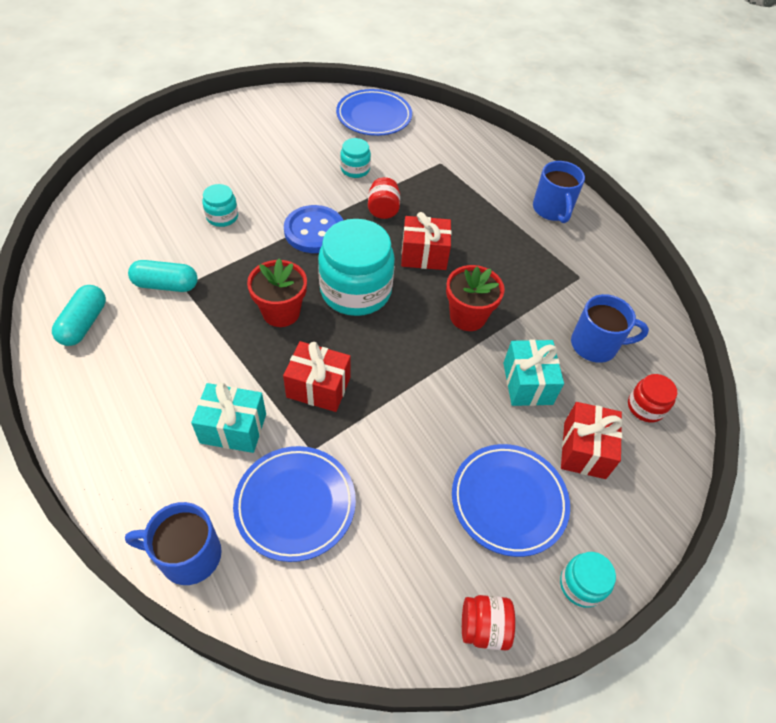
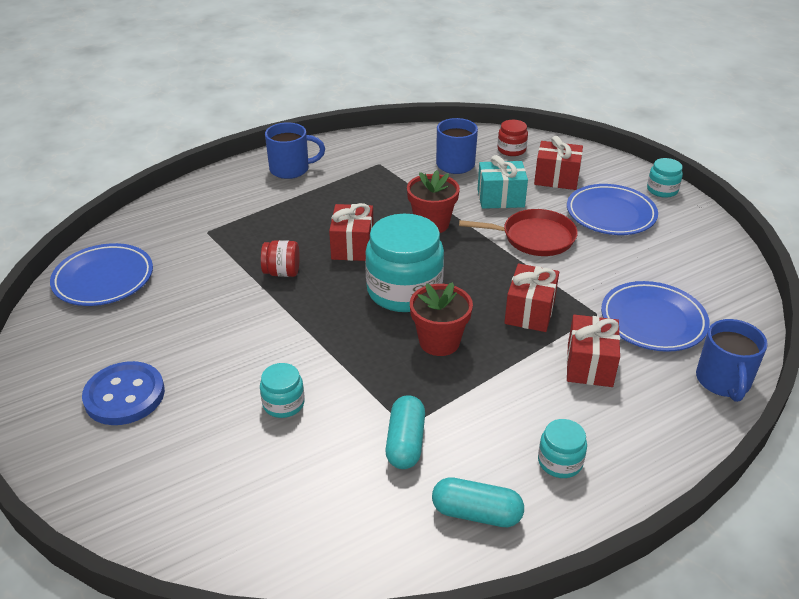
camera: 85 degrees left, 15 degrees down
turquoise gift [191,383,266,453] -> red gift [567,315,620,387]
blue button [284,205,343,253] -> blue button moved to [82,361,165,425]
turquoise jar [340,138,371,178] -> turquoise jar moved to [538,419,587,478]
red jar [462,595,515,650] -> none
none -> red pan [459,209,578,256]

